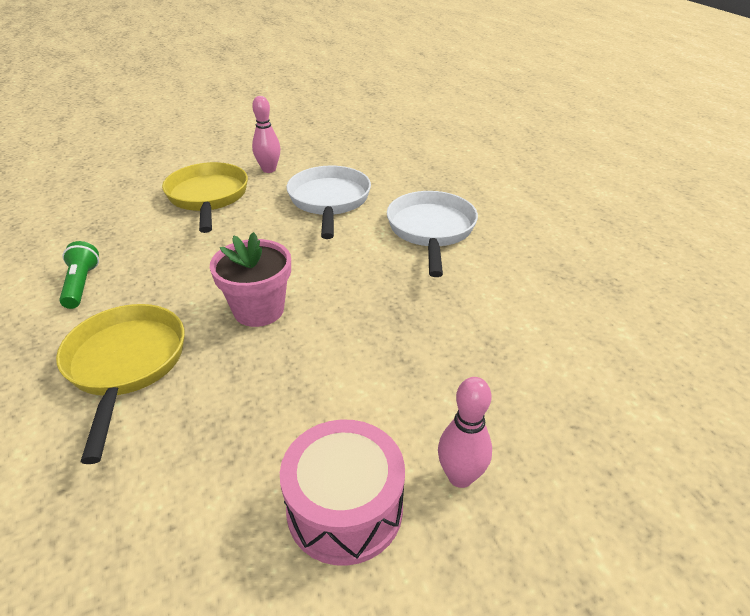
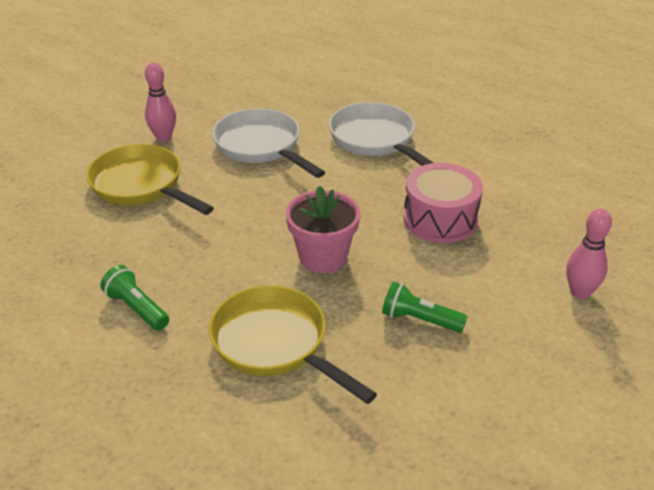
camera: 35 degrees left, 0 degrees up
pink drum [280,420,405,566] -> pink drum moved to [403,163,483,243]
none -> green flashlight [382,282,467,333]

